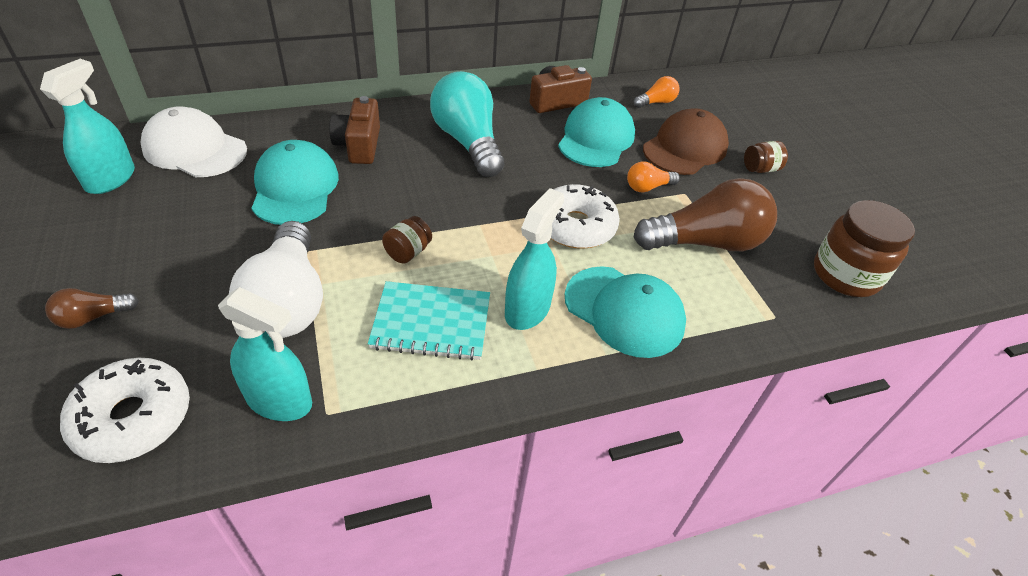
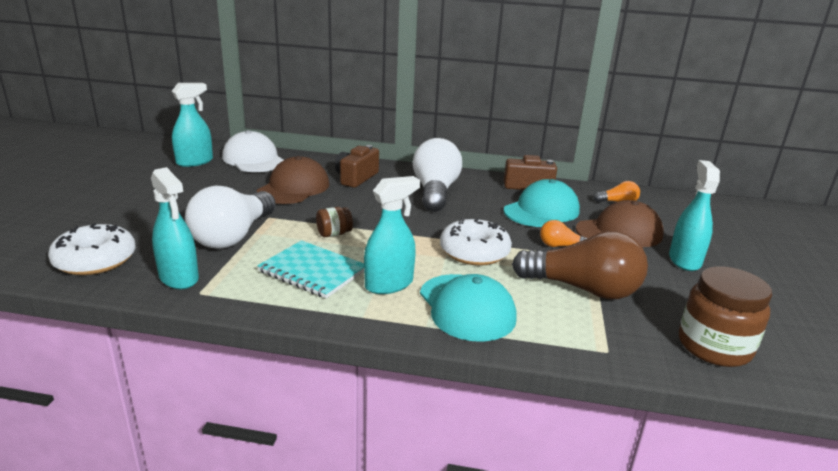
camera: 30 degrees right, 20 degrees down
brown light bulb [45,288,139,329] -> none
turquoise cap [251,140,339,225] -> brown cap [257,156,330,204]
turquoise light bulb [430,71,504,177] -> white light bulb [413,138,462,212]
brown jar [744,141,788,173] -> turquoise spray bottle [669,160,720,271]

